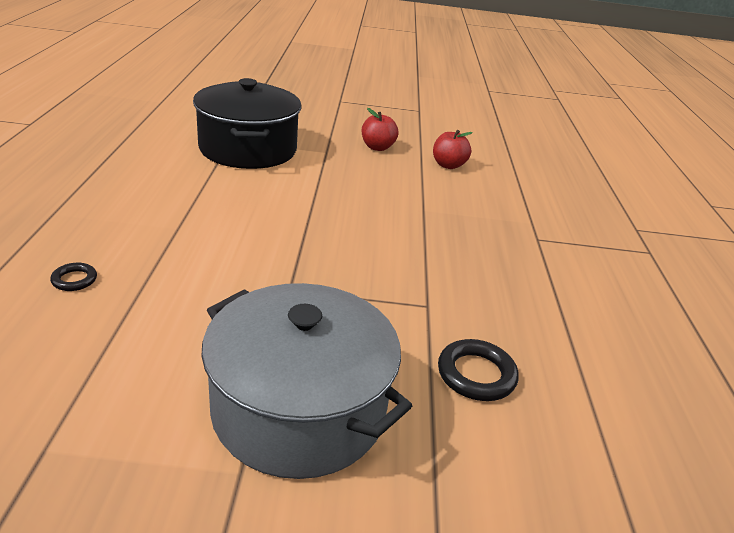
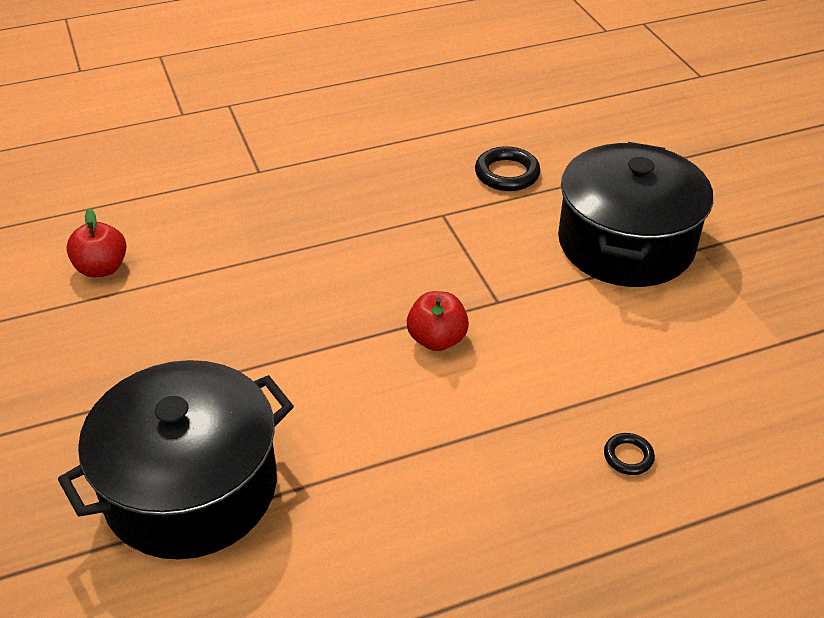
camera: 110 degrees left, 10 degrees up
grey pot [201,283,412,479] -> black pot [558,142,713,287]
red apple [362,108,398,151] -> red apple moved to [407,291,469,351]

